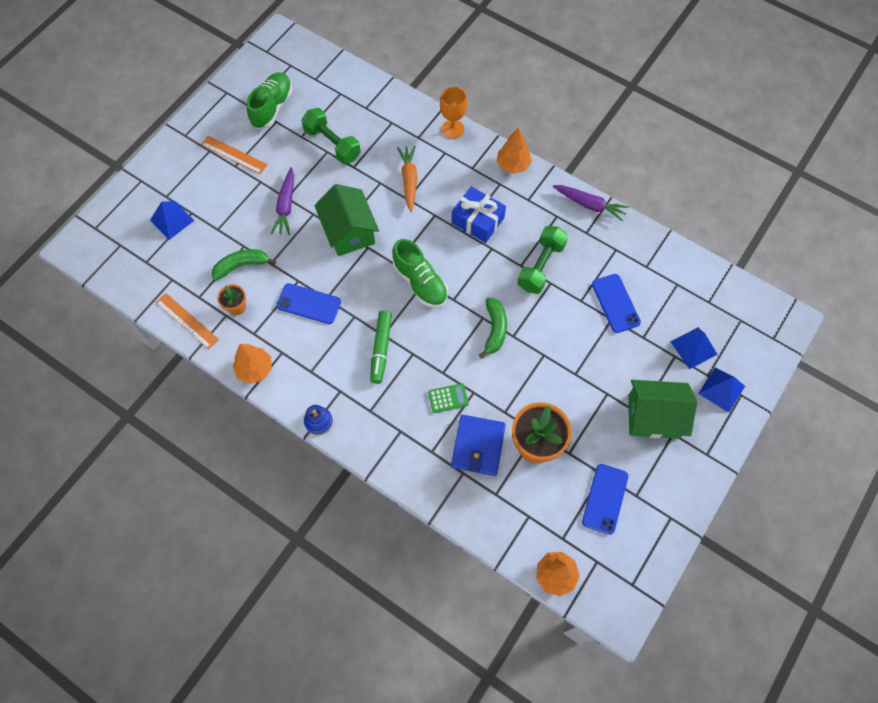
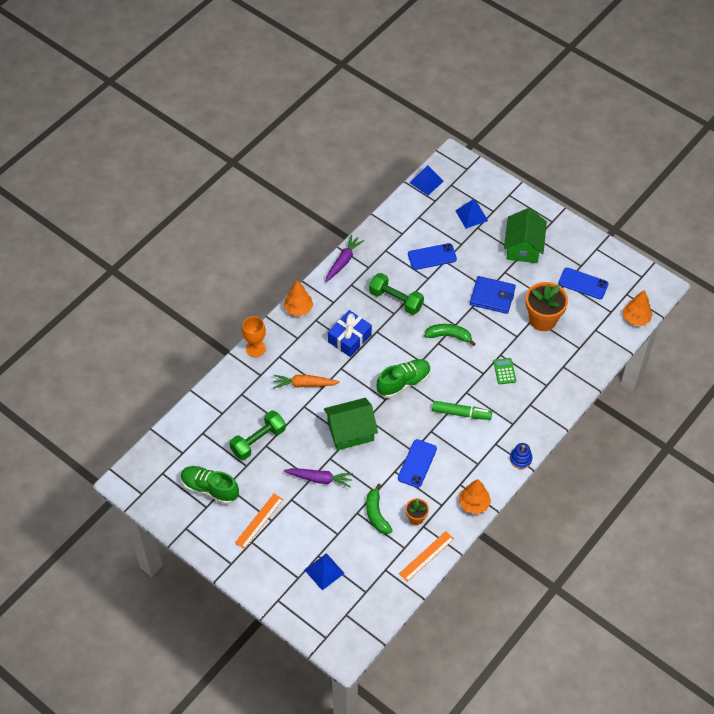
camera: 85 degrees left, 10 degrees down
blue wallet [451,415,506,476] -> blue wallet moved to [470,276,516,314]
blue pyramid [698,368,745,413] -> blue pyramid moved to [410,165,443,195]

